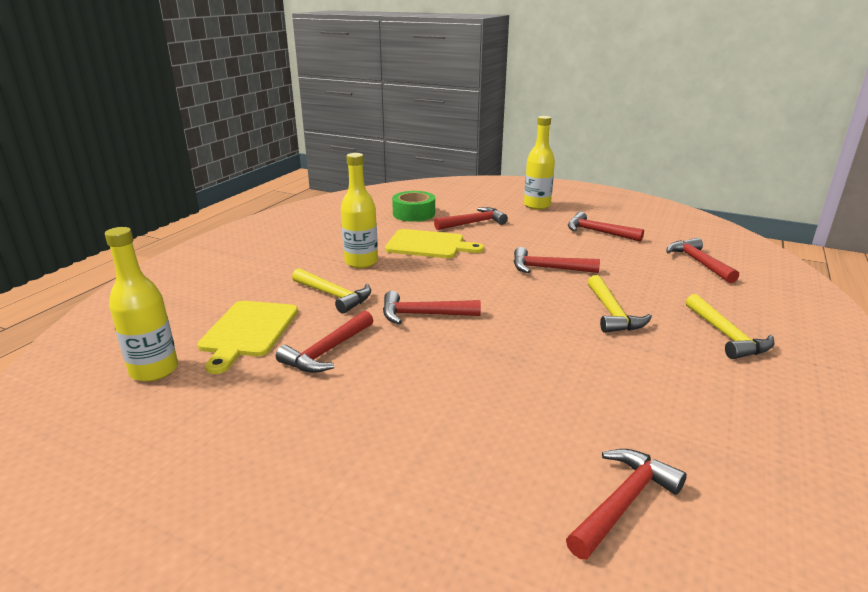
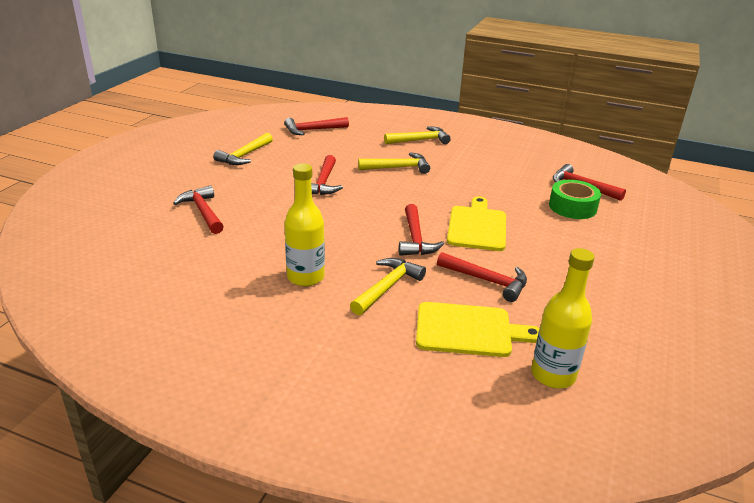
camera: 95 degrees left, 5 degrees up
yellow cutting board [385,229,484,258] -> yellow cutting board moved to [447,196,506,251]
green tape [392,191,435,222] -> green tape moved to [549,180,601,219]
yellow bottle [524,116,555,210] -> none
red hammer [568,212,644,242] -> yellow hammer [213,133,273,165]

